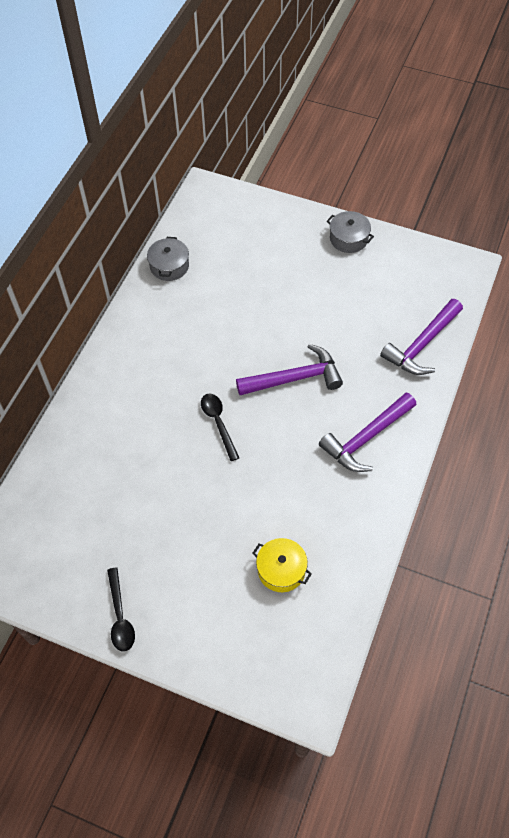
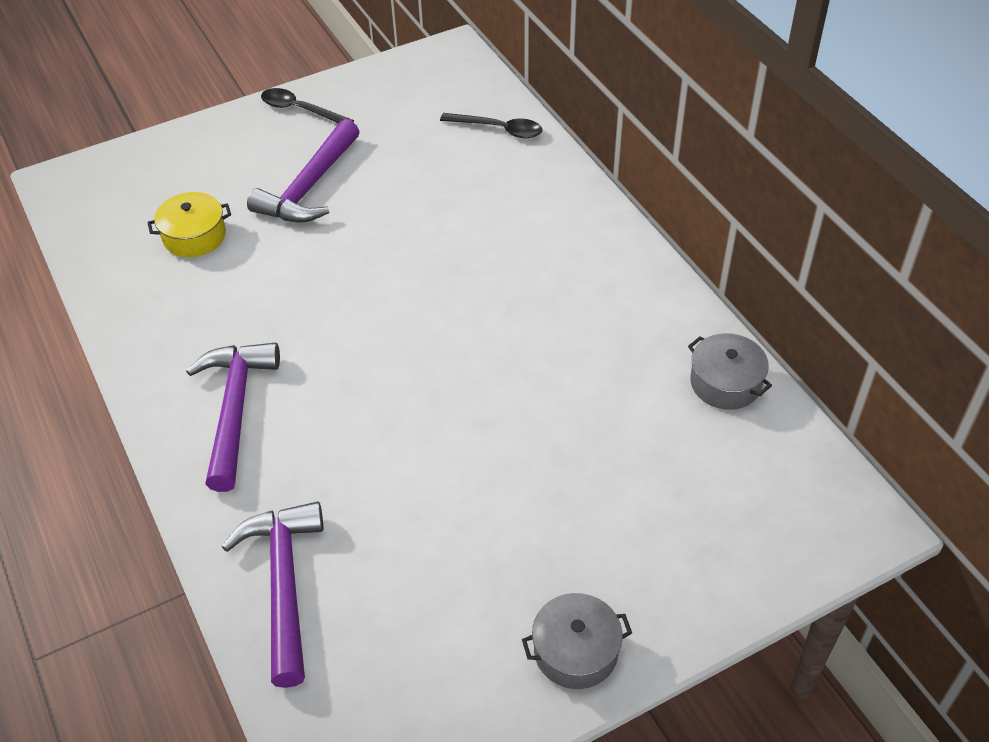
camera: 130 degrees right, 10 degrees down
black spoon [201,393,239,461] -> black spoon moved to [440,113,542,138]
purple hammer [236,344,343,395] -> purple hammer moved to [247,119,360,223]

